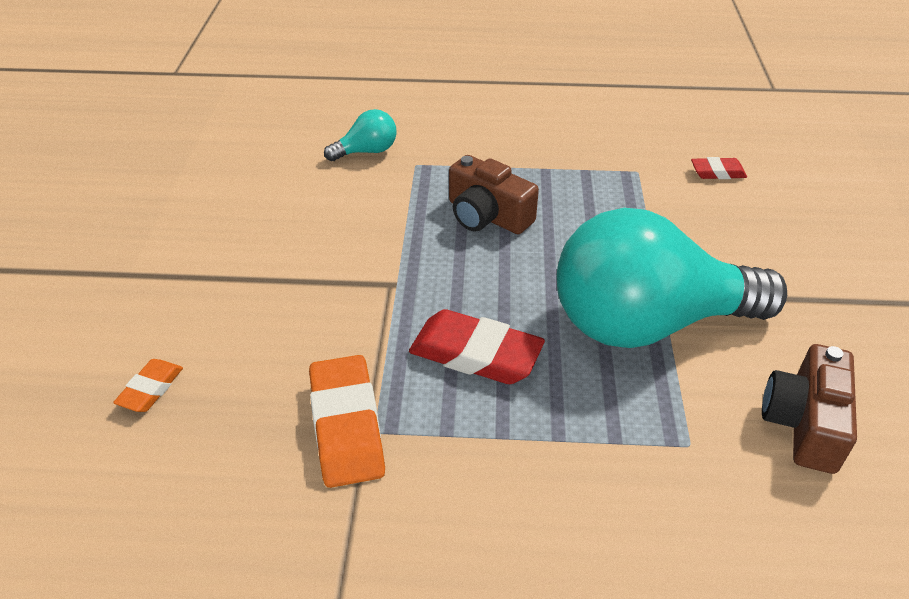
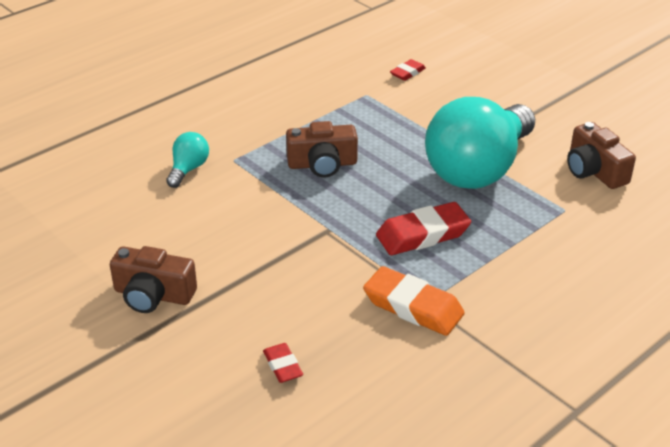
camera: 45 degrees left, 5 degrees down
orange eraser [113,359,183,412] -> red eraser [263,343,303,383]
none -> brown camera [110,246,197,313]

